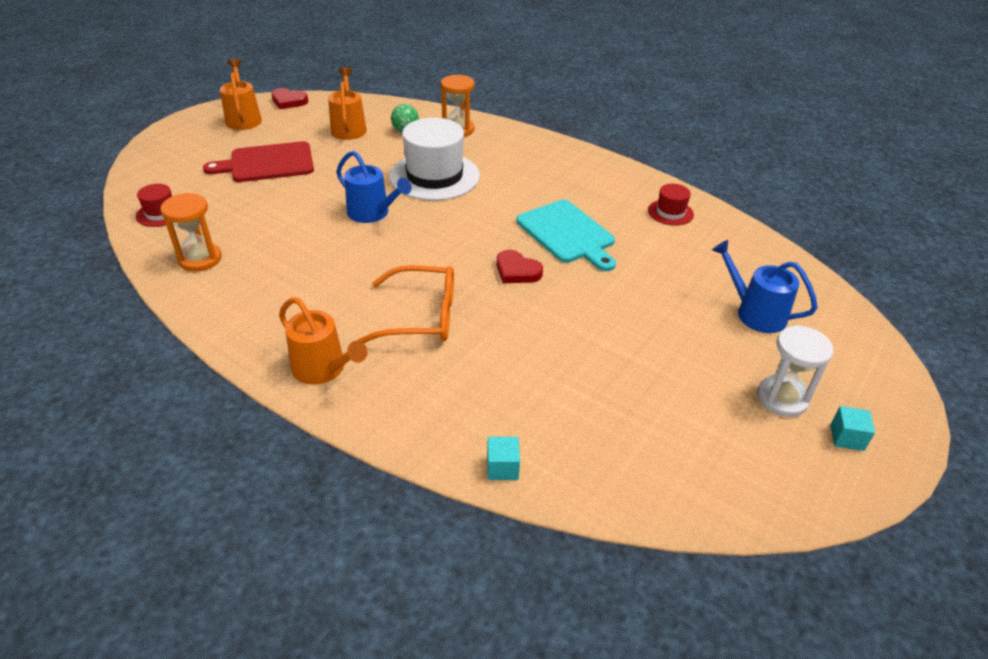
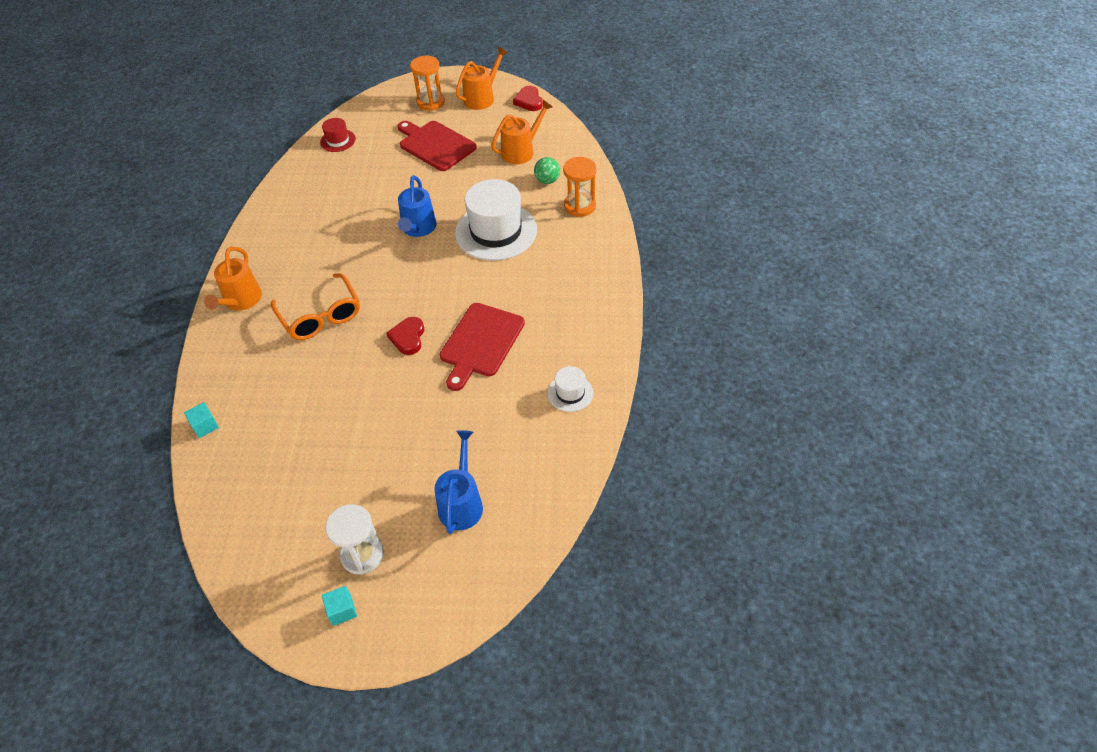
camera: 60 degrees right, 10 degrees up
orange hourglass [160,193,222,272] -> orange hourglass moved to [410,56,445,111]
turquoise cutting board [516,200,616,271] -> red cutting board [440,303,525,391]
red hat [648,184,694,226] -> white hat [547,366,593,412]

